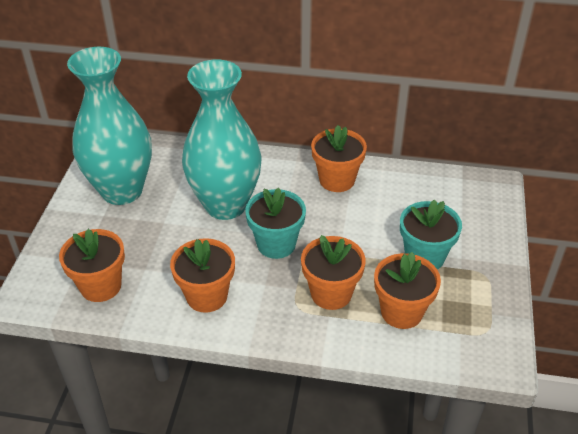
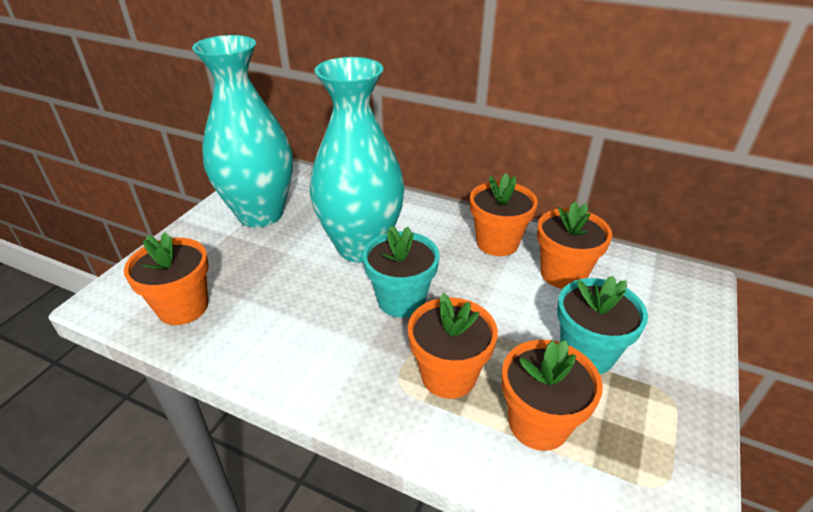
camera: 15 degrees right, 5 degrees down
orange flower pot [170,238,235,313] -> orange flower pot moved to [537,201,612,289]

